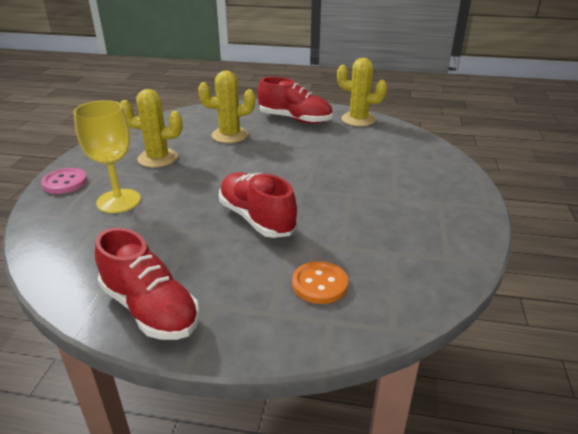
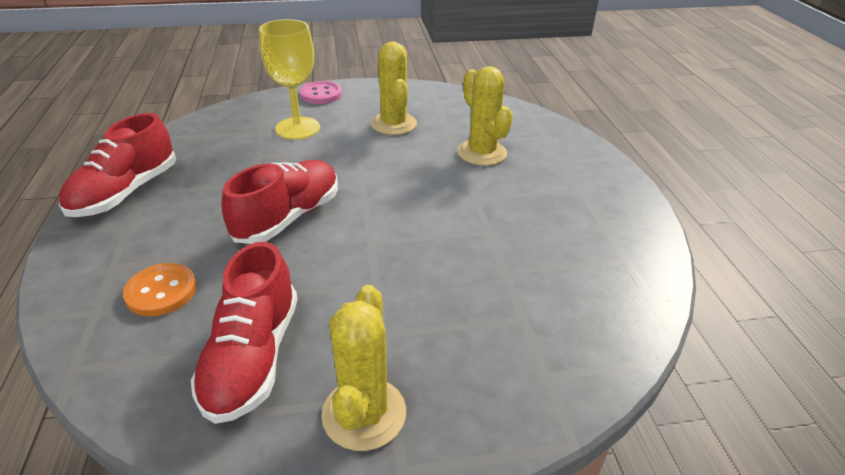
camera: 70 degrees right, 5 degrees up
red shoe [258,77,332,124] -> red shoe moved to [191,242,298,424]
yellow cactus [337,58,387,126] -> yellow cactus moved to [322,285,406,451]

